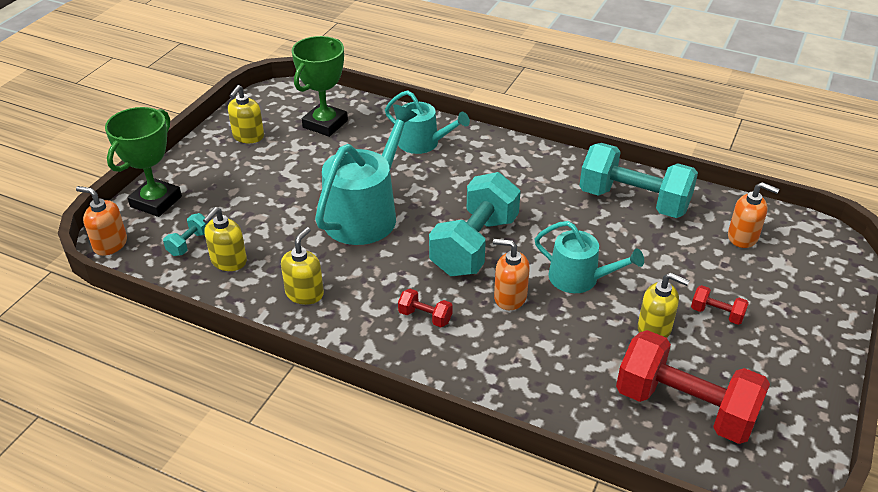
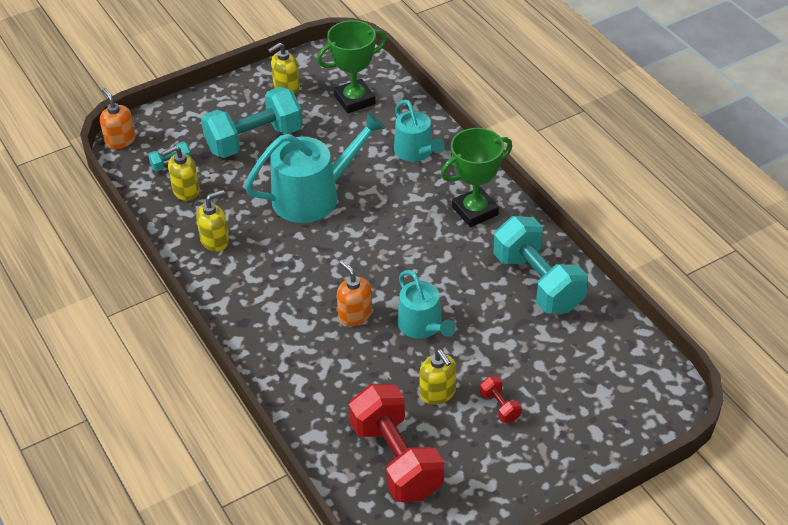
camera: 35 degrees right, 5 degrees up
green trophy [105,107,182,217] -> green trophy moved to [441,128,512,227]
red dumbbell [398,289,453,327] -> none
turquoise dumbbell [429,172,521,276] -> turquoise dumbbell moved to [201,87,303,158]
orange soap dispenser [728,182,779,248] -> none

